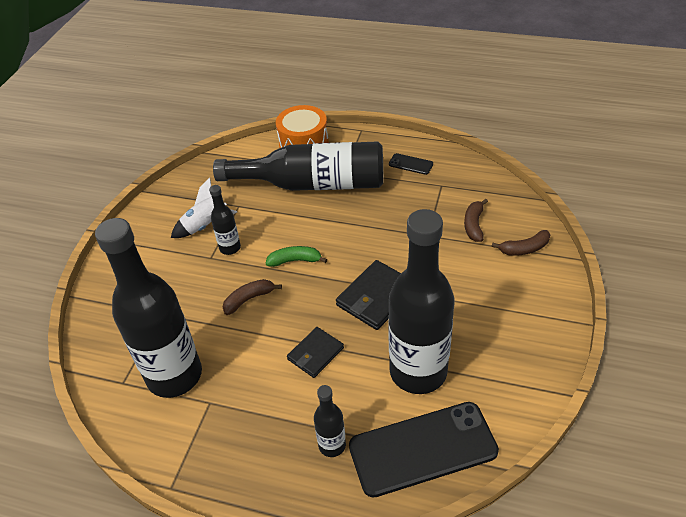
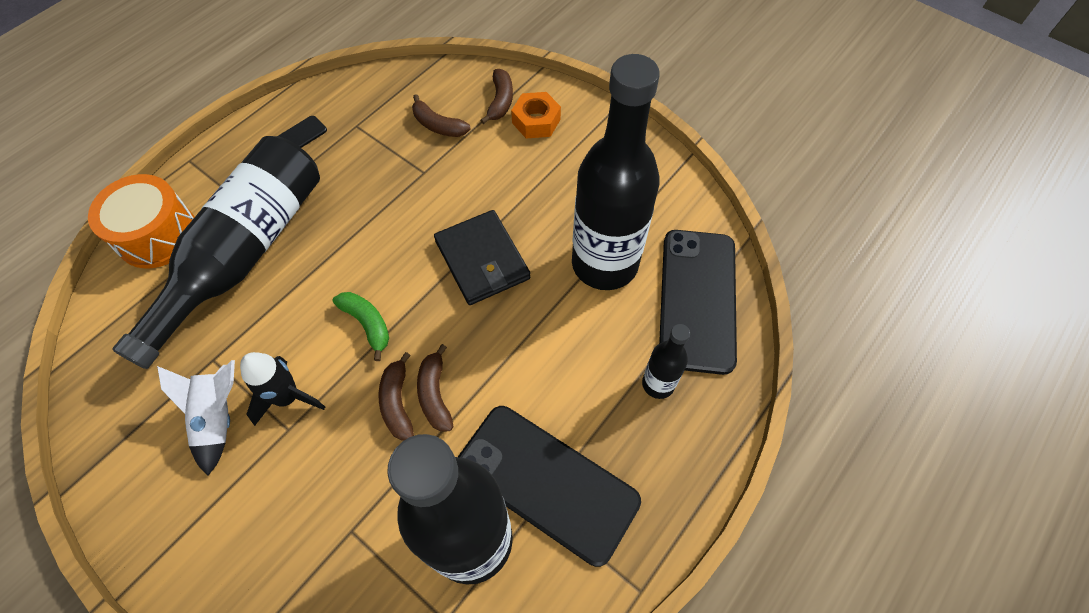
camera: 70 degrees left, 15 degrees up
black bottle [209,185,241,255] -> black rocket [240,352,325,426]
green banana [266,246,327,267] -> green banana turned 120 degrees clockwise [333,292,389,361]
black wallet [287,327,344,378] -> none
none -> brown banana [417,344,453,432]
none -> black phone [458,406,641,567]
none -> orange nut [511,92,561,139]

